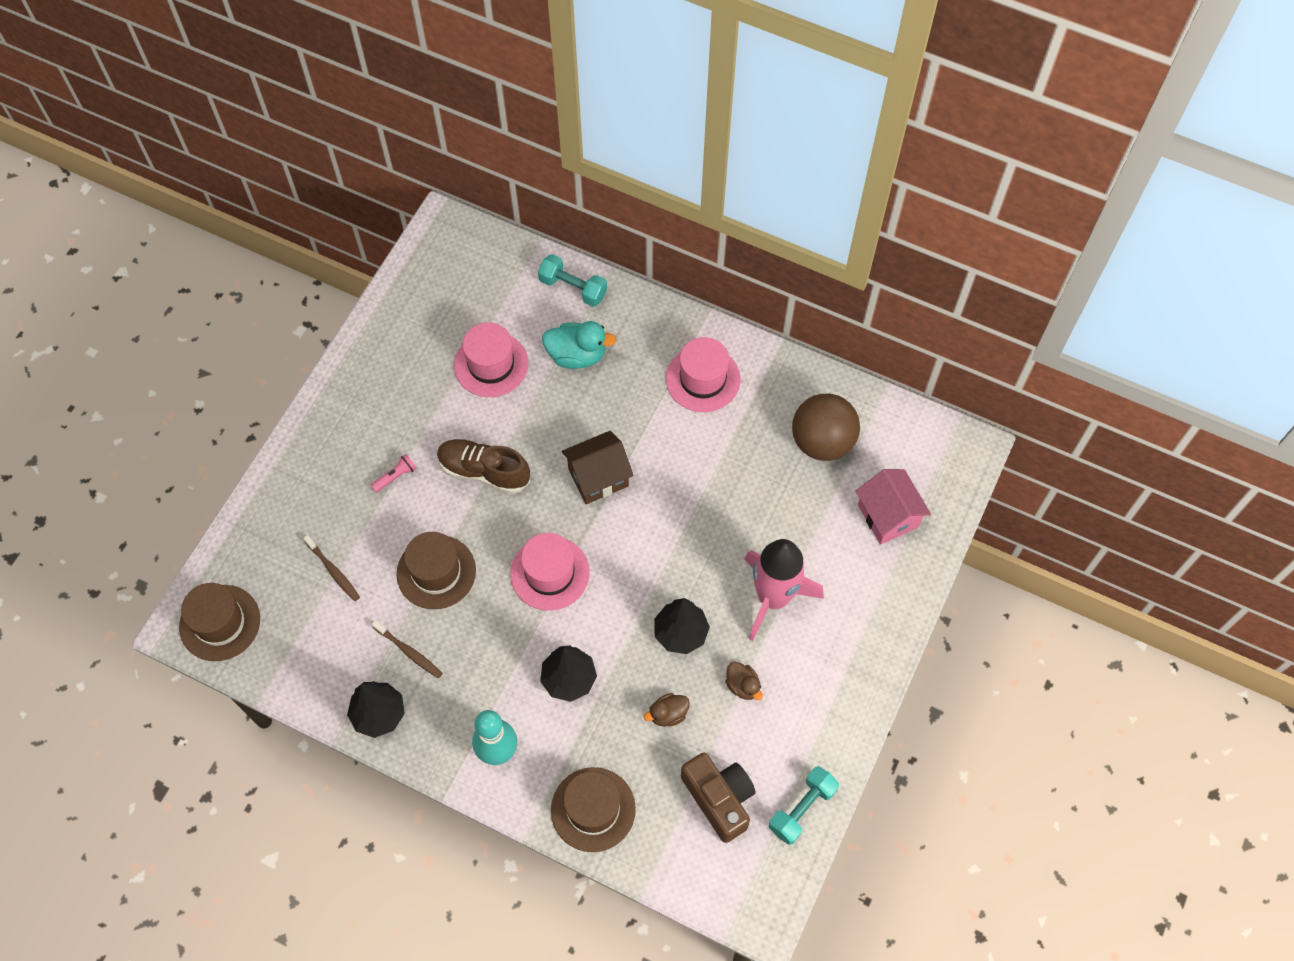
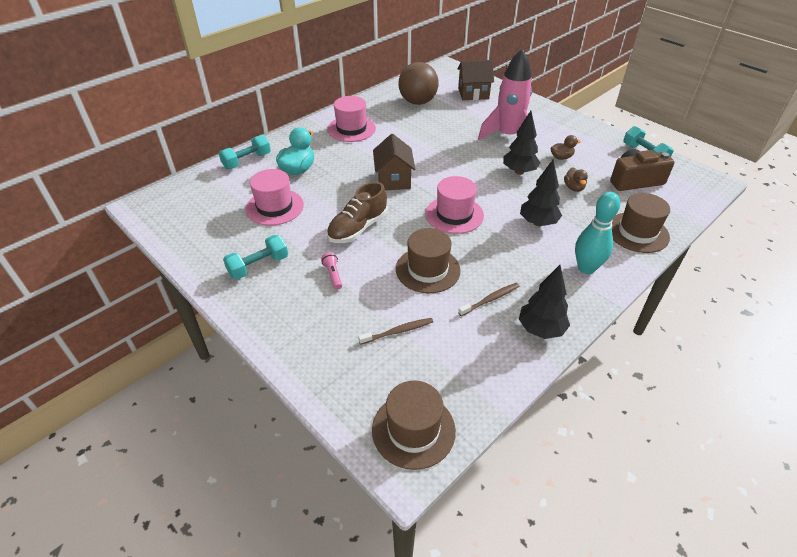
camera: 70 degrees left, 20 degrees down
pink house [856,469,931,544] -> brown house [458,60,494,100]
none -> turquoise dumbbell [223,235,288,280]

